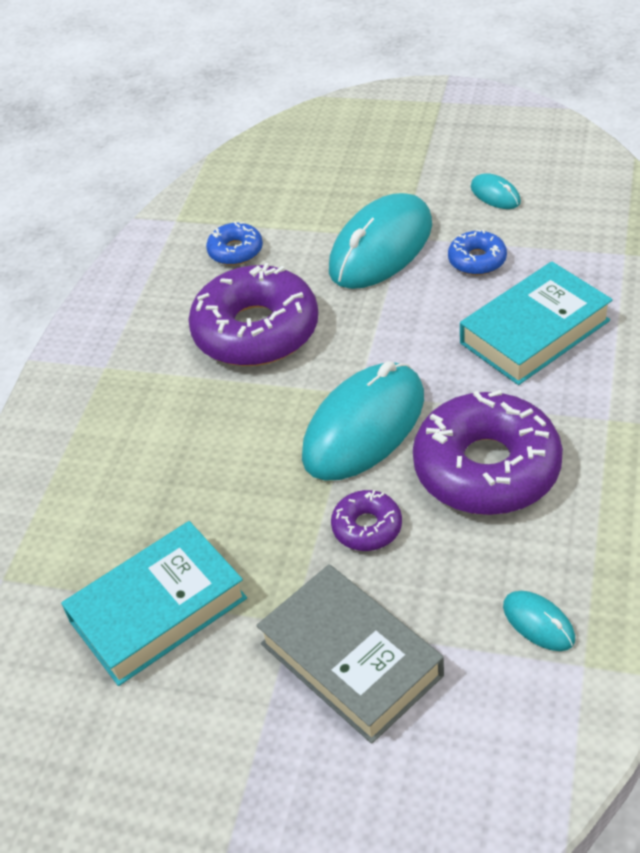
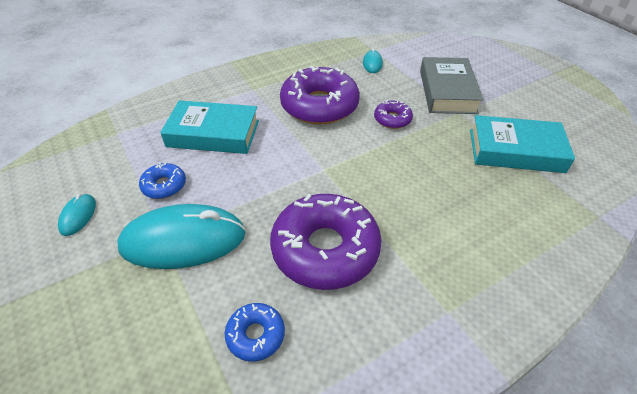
camera: 140 degrees left, 0 degrees up
turquoise mouse [302,361,424,480] -> none

